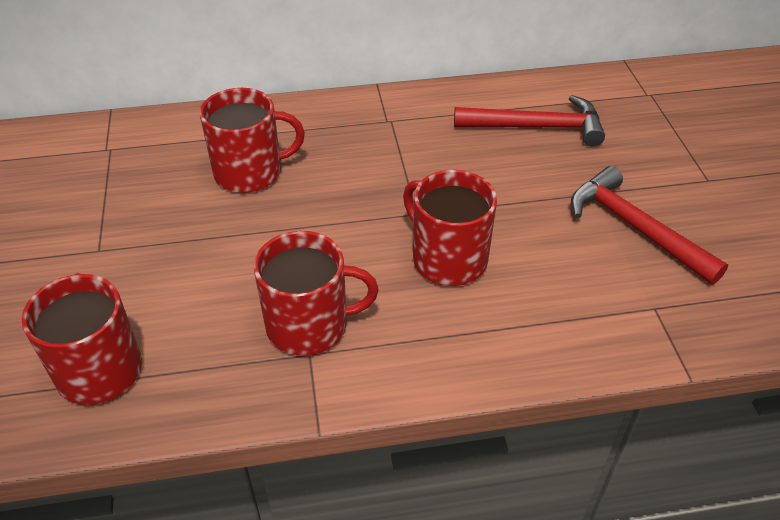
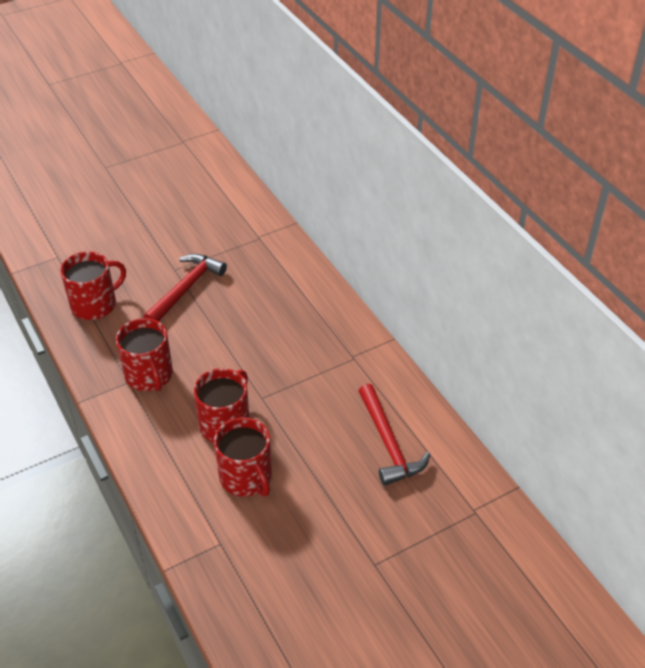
camera: 70 degrees right, 0 degrees up
red mug [200,88,305,193] -> red mug moved to [214,418,272,497]
red hammer [571,166,728,285] -> red hammer moved to [144,254,227,322]

